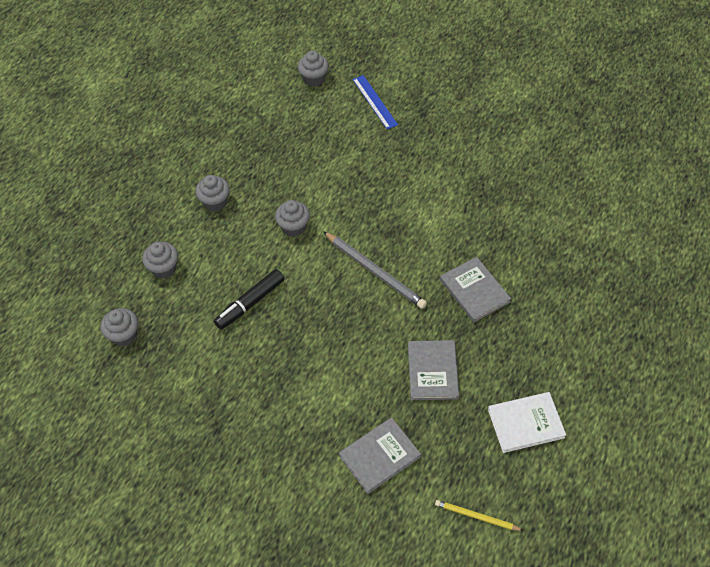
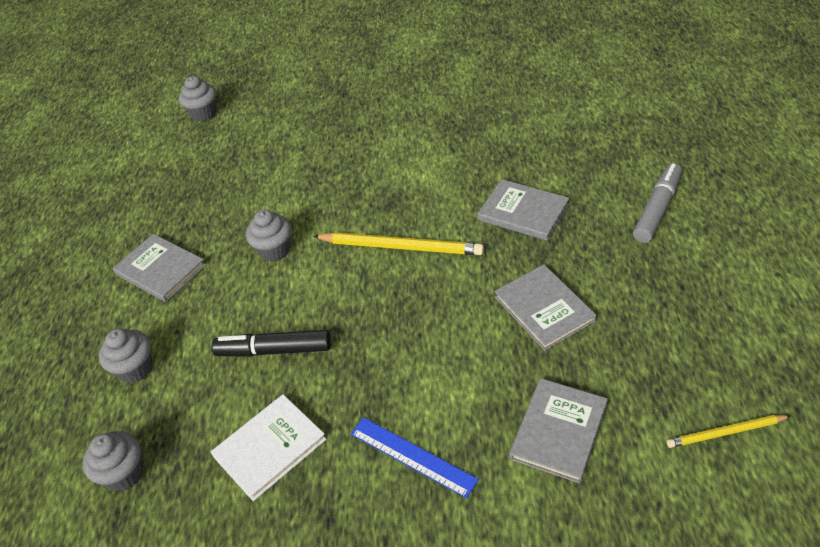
camera: 25 degrees left, 10 degrees down
grey cupcake [195,175,230,212] -> grey book [113,234,206,302]
black marker [214,269,284,329] -> black marker turned 75 degrees clockwise [212,330,331,357]
grey pencil [323,231,427,309] -> yellow pencil [313,232,484,255]
blue ruler [353,75,398,129] -> blue ruler moved to [351,417,479,498]
white book [488,392,566,453] -> white book moved to [211,394,326,501]
none -> grey marker [633,163,682,243]

